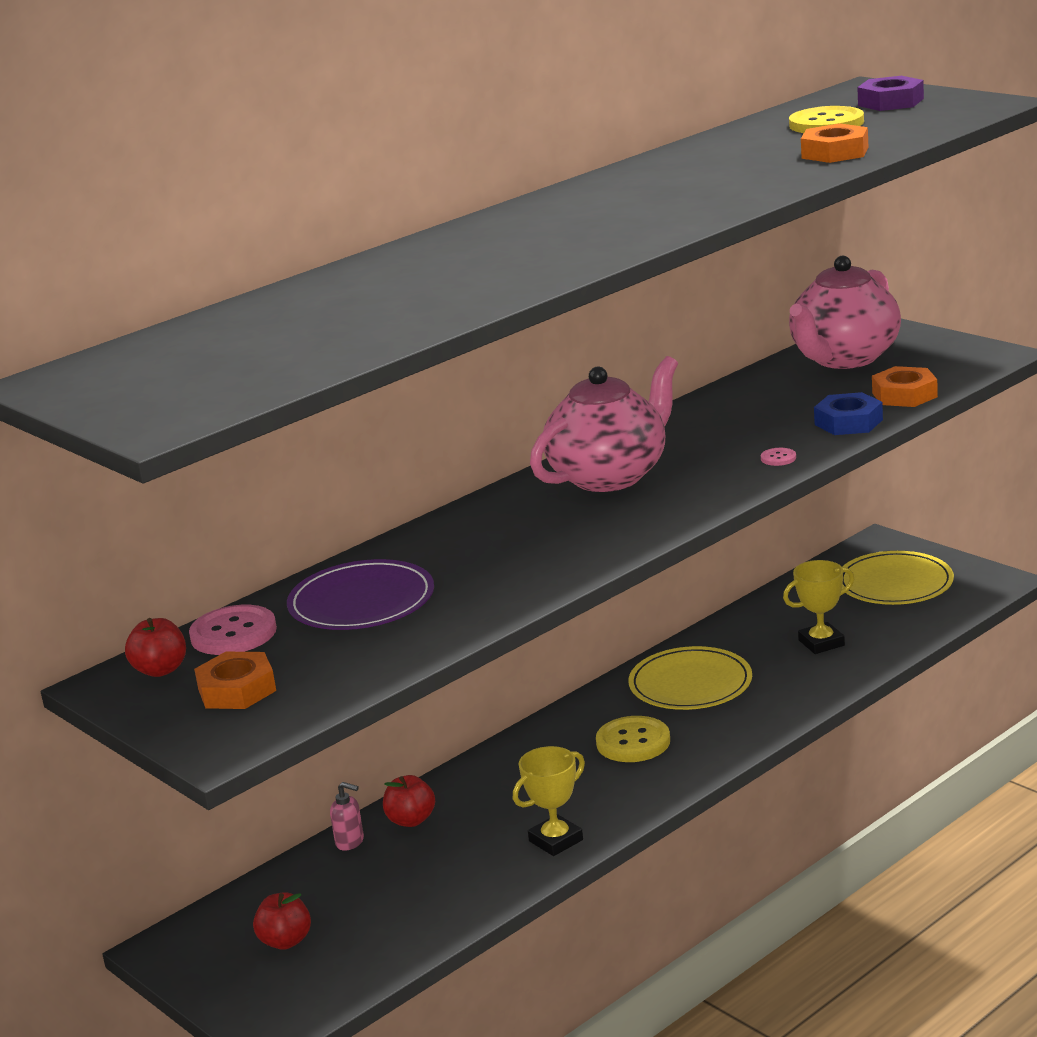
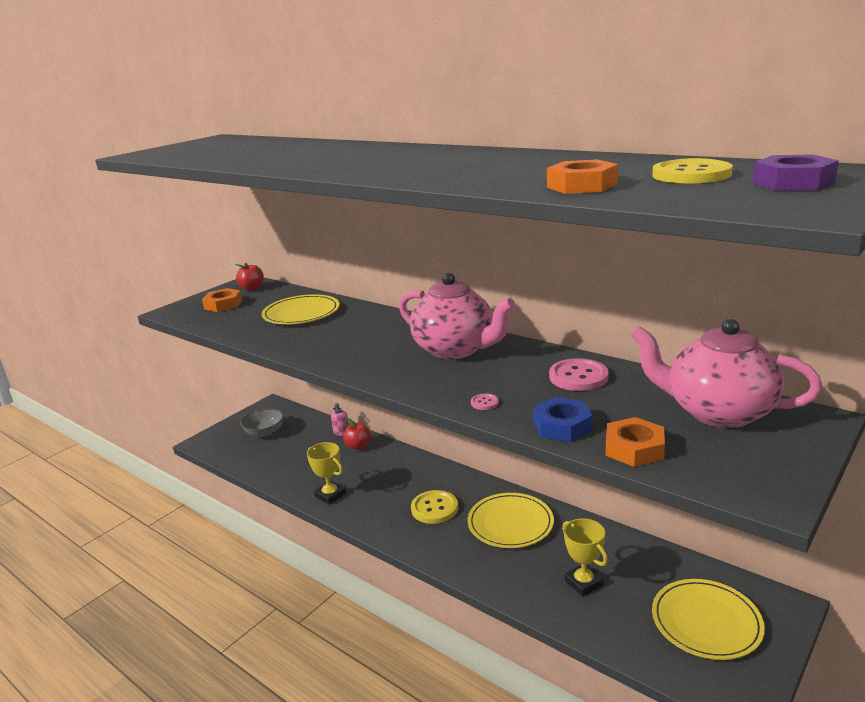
camera: 80 degrees right, 0 degrees up
pink button [189,605,277,655] -> pink button moved to [549,358,609,391]
red apple [253,892,311,950] -> grey bowl [240,408,284,437]
purple plate [287,559,434,630] -> yellow plate [261,294,340,324]

